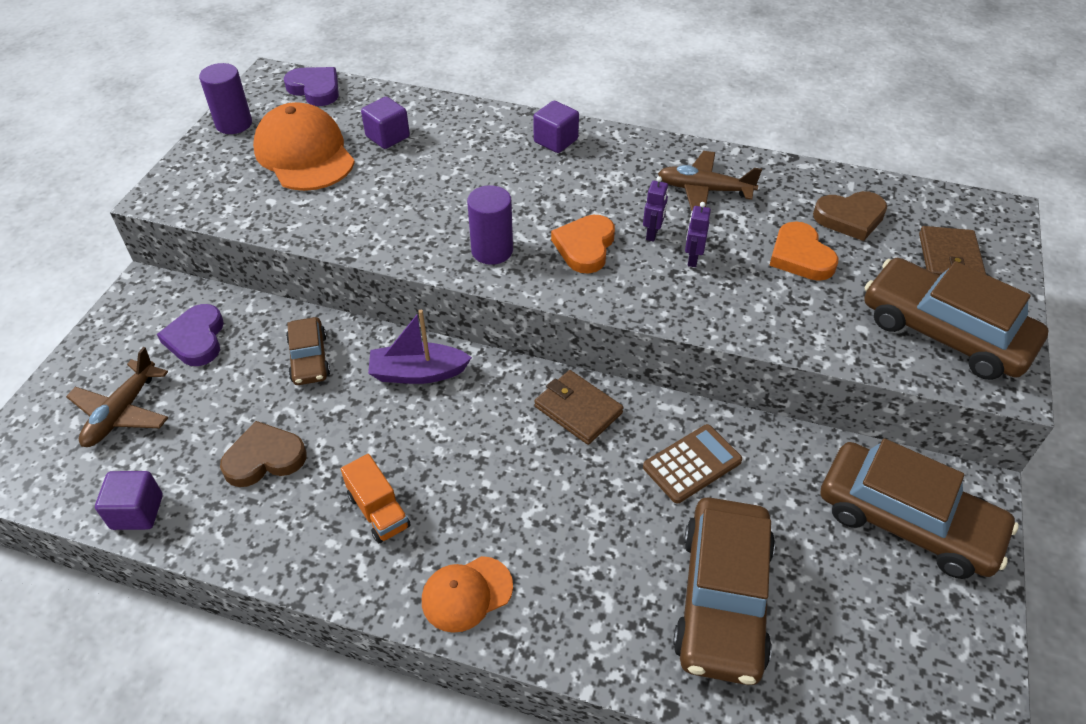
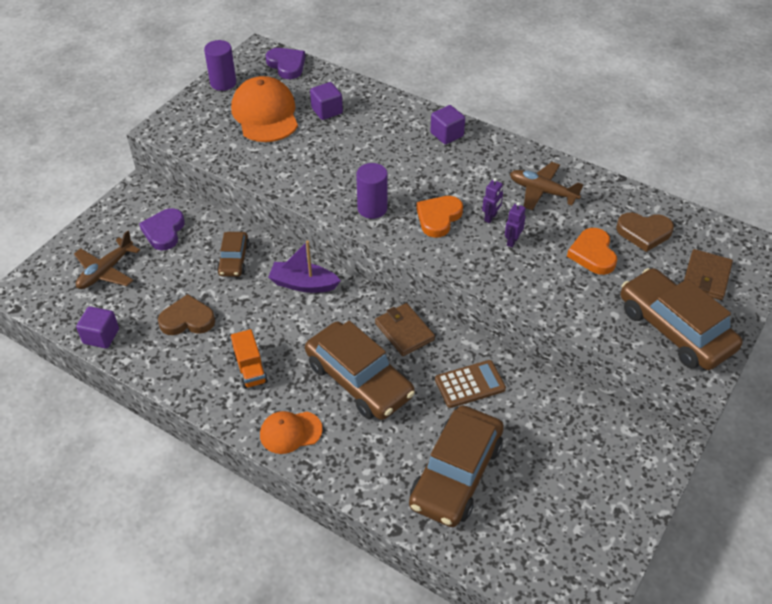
camera: 15 degrees right, 0 degrees up
brown car [821,438,1019,579] -> brown car moved to [305,321,415,420]

